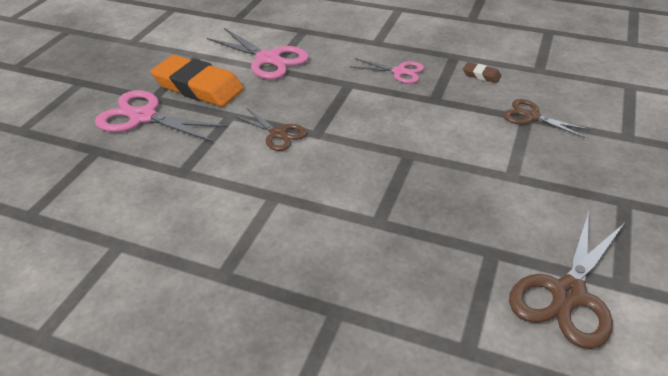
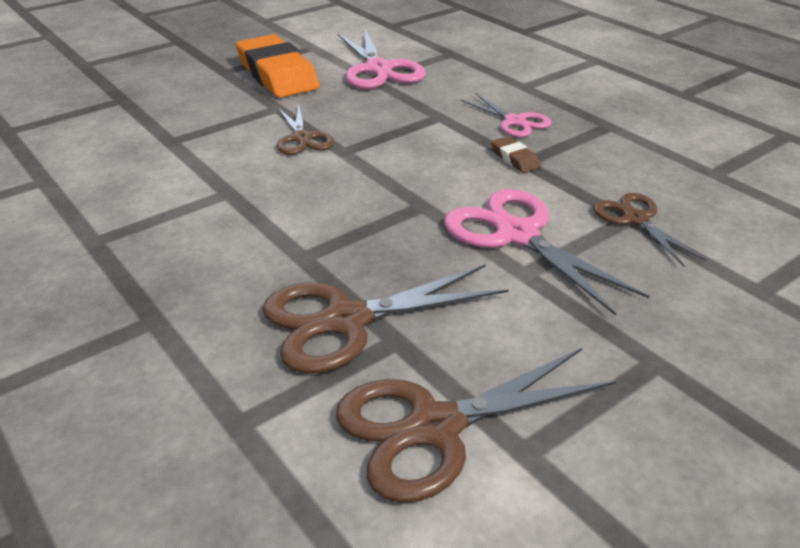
camera: 30 degrees right, 5 degrees down
pink scissors [95,90,228,142] -> pink scissors moved to [444,189,650,316]
brown eraser [463,62,501,83] -> brown eraser moved to [491,136,541,173]
none -> brown scissors [262,264,509,373]

